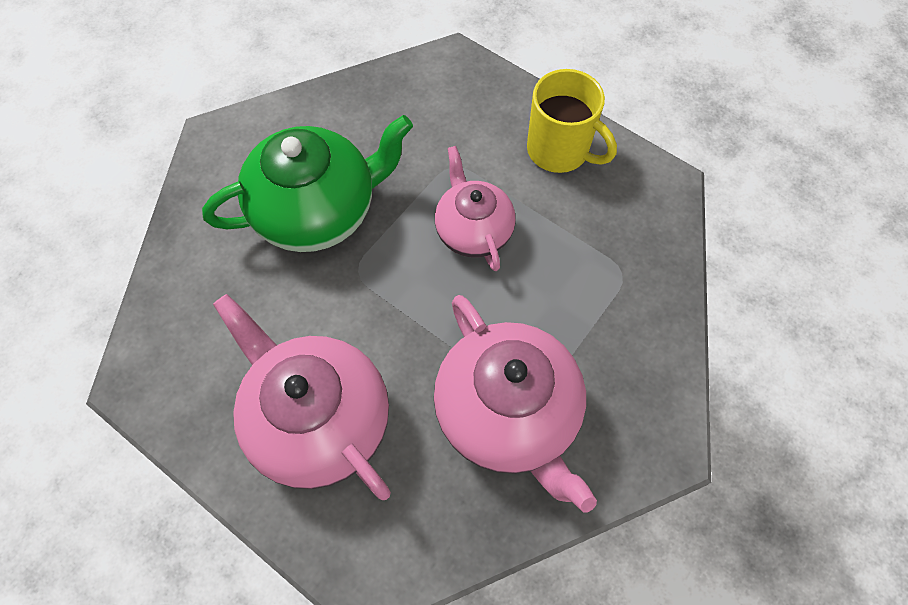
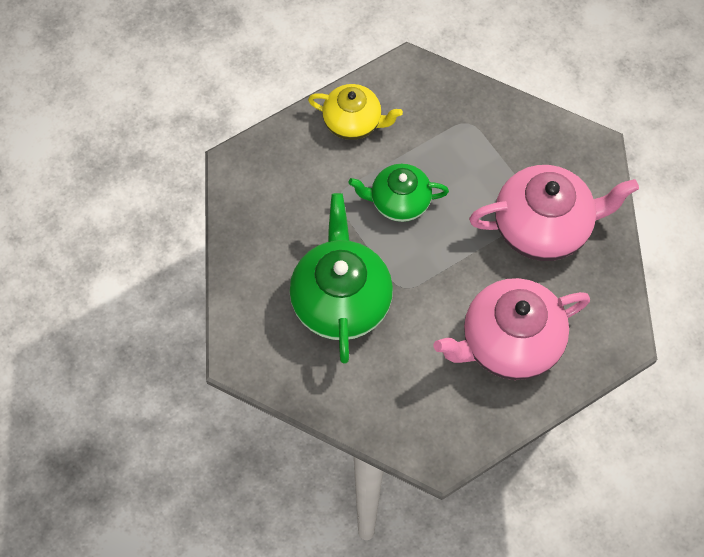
camera: 70 degrees left, 0 degrees up
pink teapot [435,146,516,271] -> green teapot [348,164,449,222]
yellow mug [527,69,617,173] -> yellow teapot [308,84,403,140]

